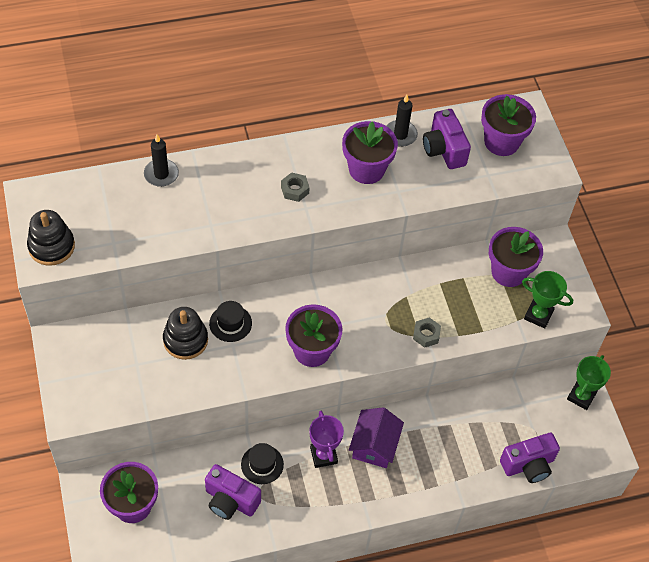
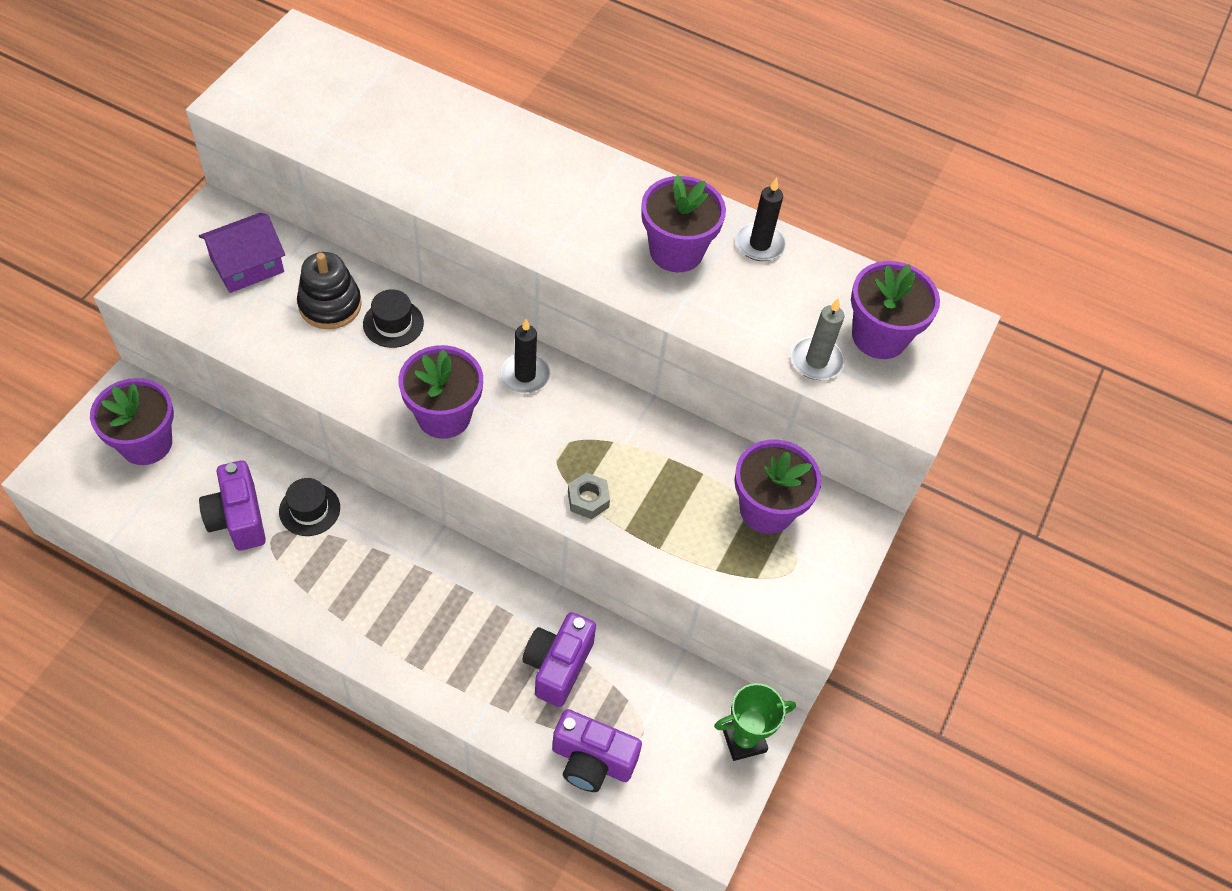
camera: 40 degrees right, 0 degrees up
black stacking toy [27,210,75,266] -> none
black candle [144,134,179,187] -> black candle moved to [500,319,551,393]
grey nut [281,172,310,202] -> none
purple trophy [309,411,344,468] -> none
purple house [349,407,404,468] -> purple house moved to [199,213,285,293]
purple camera [423,109,471,169] -> purple camera moved to [523,612,596,707]
green trophy [522,271,573,329] -> none
none -> grey candle [791,298,845,380]

